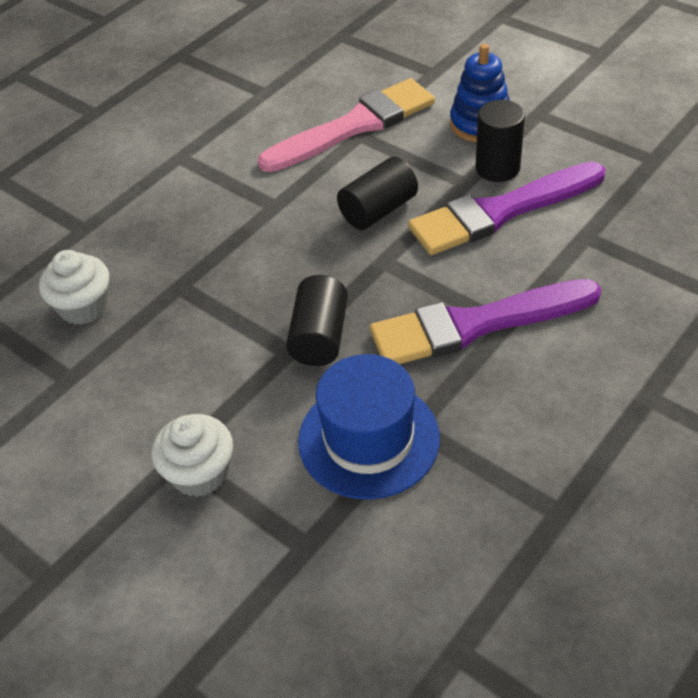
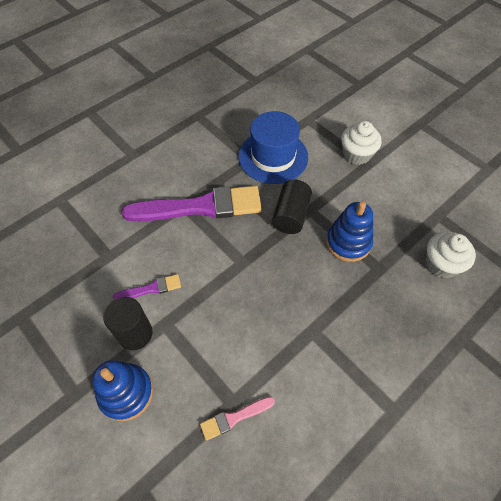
camera: 175 degrees left, 10 degrees up
pink brush [258,78,435,172] -> pink brush [200,396,275,441], size x0.44
black cylinder [337,157,418,230] -> none
purple brush [408,162,605,255] -> purple brush [113,274,181,300], size x0.44
none -> blue stacking toy [326,202,373,262]

